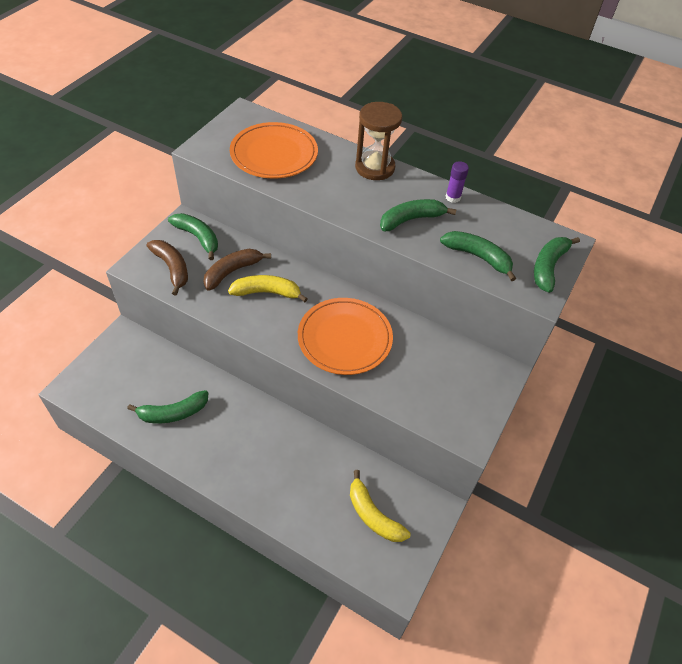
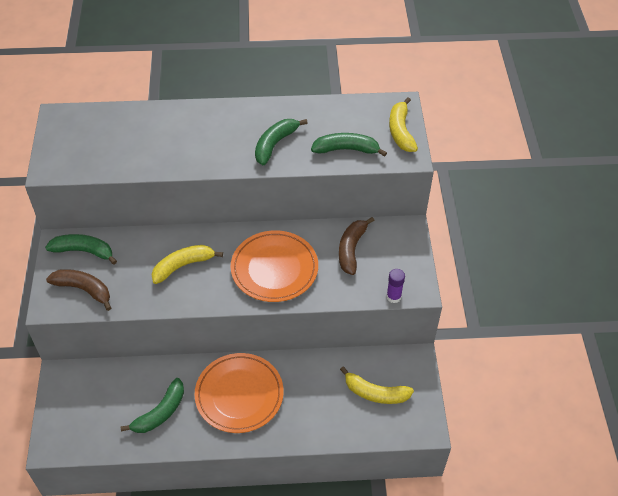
camera: 30 degrees left, 0 degrees up
brown banana [203,249,271,291] -> brown banana moved to [339,217,374,275]
orange plate [230,122,318,178] -> orange plate moved to [194,353,284,433]
brown hourglass [355,102,402,180] -> none
purple glue stick [446,161,469,203] -> purple glue stick moved to [386,269,405,303]
green banana [534,237,580,293] -> yellow banana [389,97,418,152]

